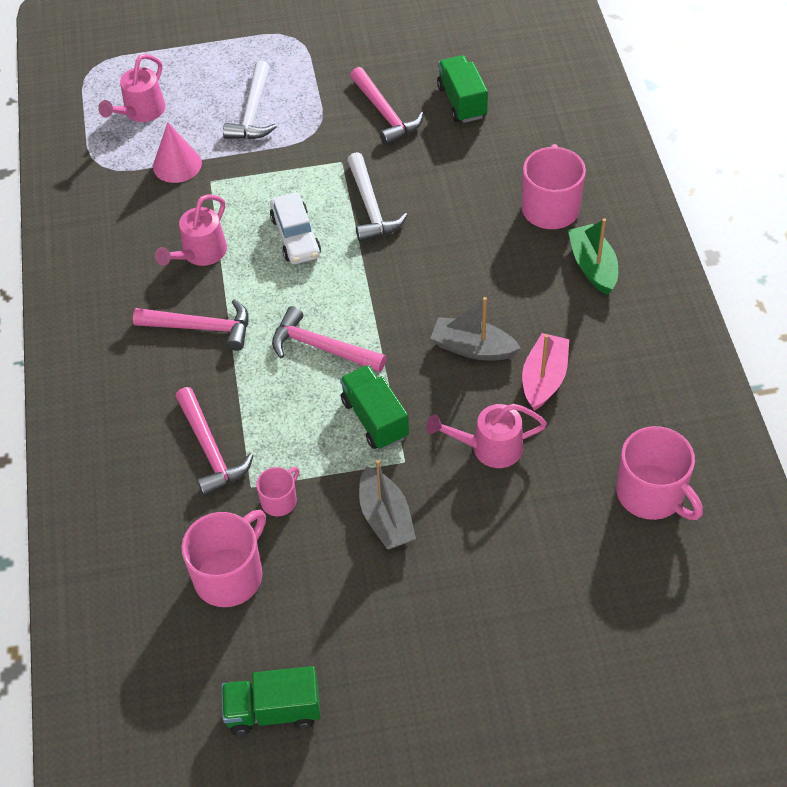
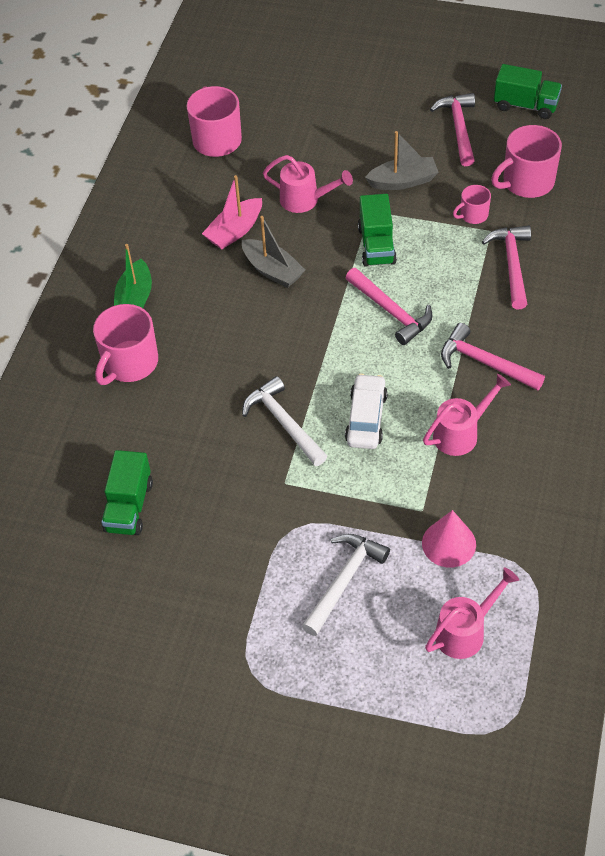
camera: 155 degrees left, 0 degrees up
white hammer [347,152,407,242] -> white hammer turned 45 degrees counterclockwise [242,376,327,466]
pink hammer [350,67,423,145] -> pink hammer moved to [430,93,475,166]
grey boat [359,460,416,549] -> grey boat turned 75 degrees clockwise [365,131,439,190]

